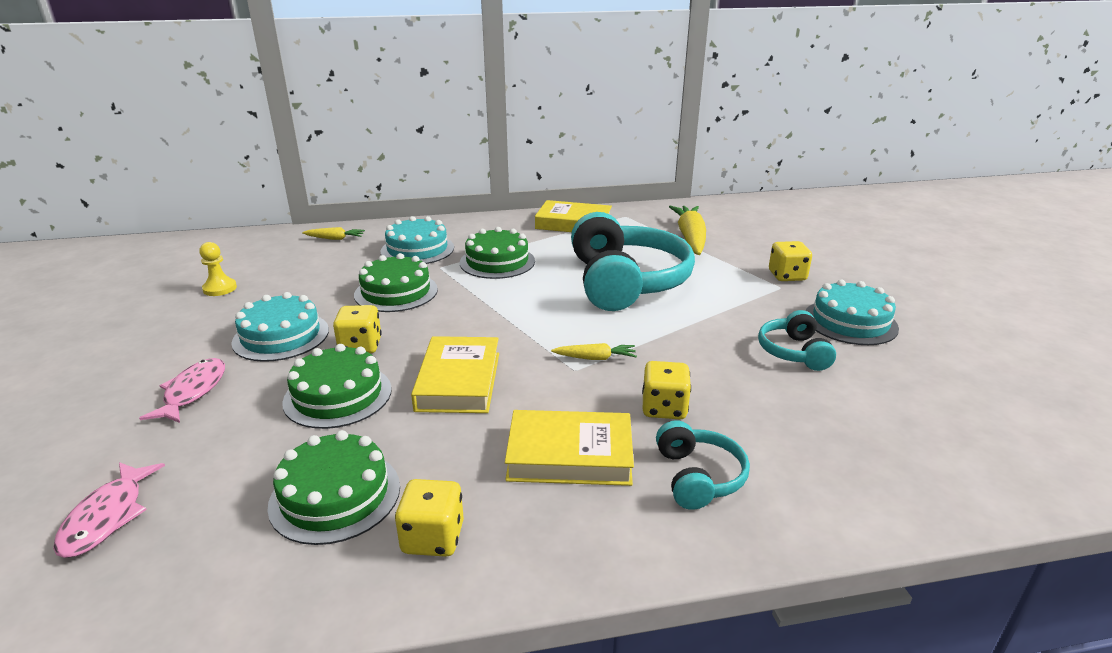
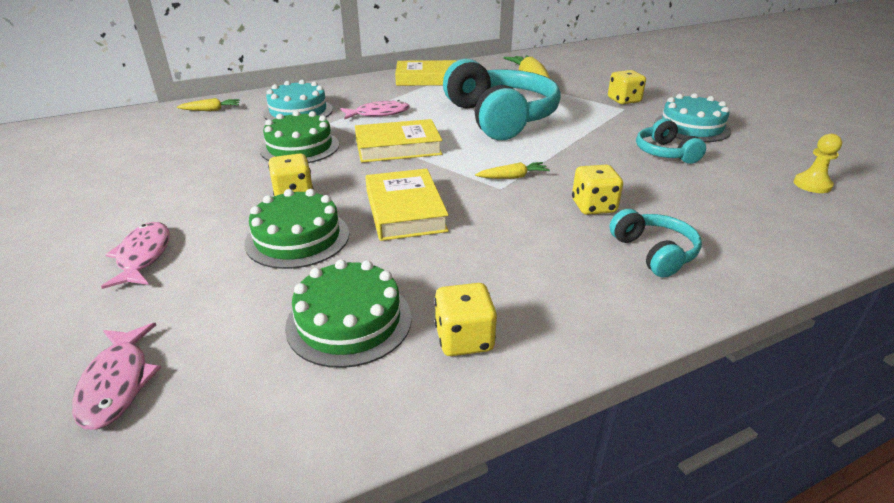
camera: 15 degrees left, 5 degrees up
yellow pawn [199,242,237,296] -> yellow pawn moved to [794,134,842,193]
turquoise cake [231,292,329,362] -> none
green cake [460,227,535,279] -> pink fish [341,100,410,120]
yellow book [505,410,634,486] -> yellow book moved to [355,119,442,163]

